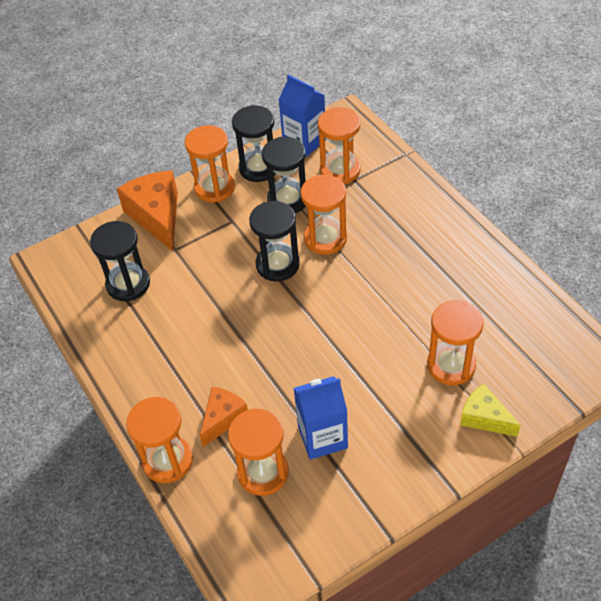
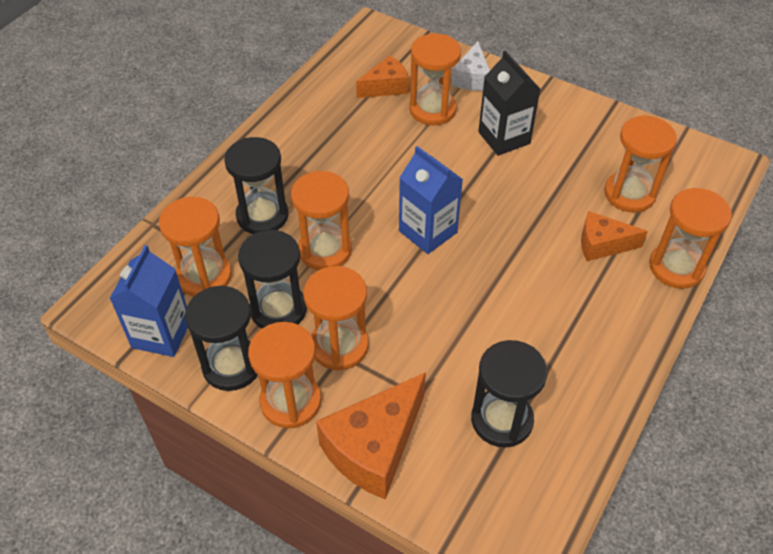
camera: 120 degrees left, 0 degrees up
black hourglass [249,201,300,282] -> black hourglass moved to [224,137,289,234]
blue carton [294,376,348,460] -> blue carton moved to [399,146,463,254]
yellow cheese [460,384,521,437] -> white cheese [451,41,490,91]
none -> orange hourglass [304,266,369,371]
none -> orange cheese [356,55,409,98]
none -> black carton [478,51,540,156]

